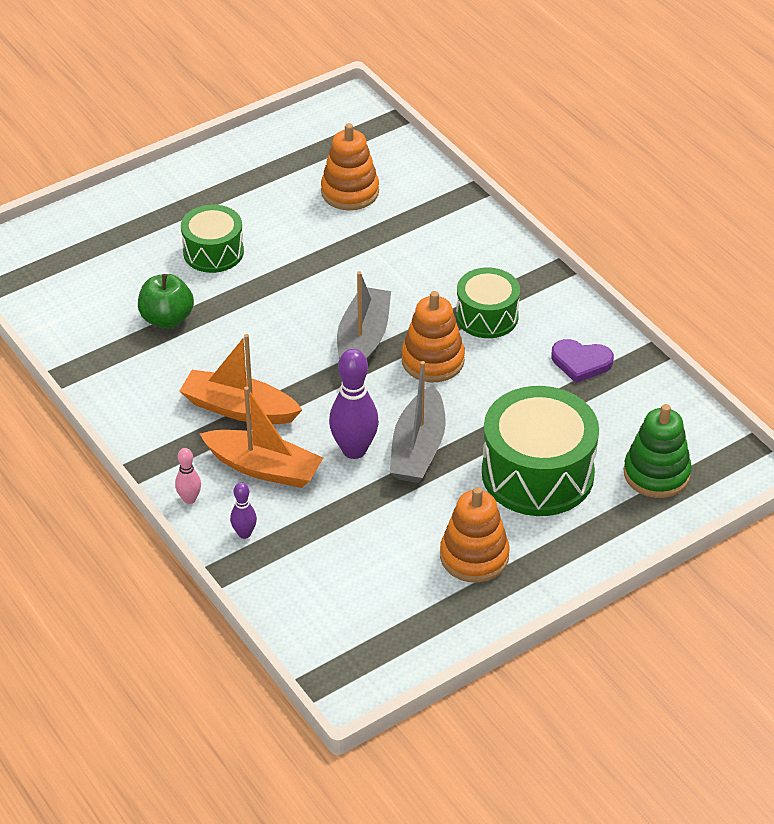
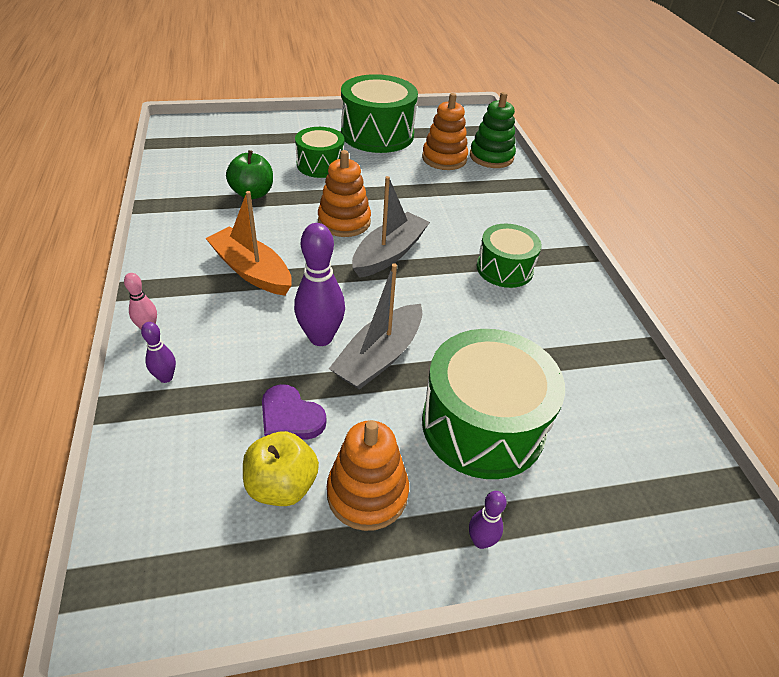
camera: 20 degrees right, 0 degrees up
orange boat [200,386,323,488] -> none
orange stacking toy [401,291,465,382] -> orange stacking toy moved to [318,150,371,237]
purple heart [551,339,614,383] -> purple heart moved to [262,384,326,440]
green stacking toy [624,404,692,498] -> green stacking toy moved to [470,92,516,168]
none -> yellow apple [243,431,319,506]
none -> green drum [341,74,418,153]
none -> purple bowling pin [469,491,507,549]

